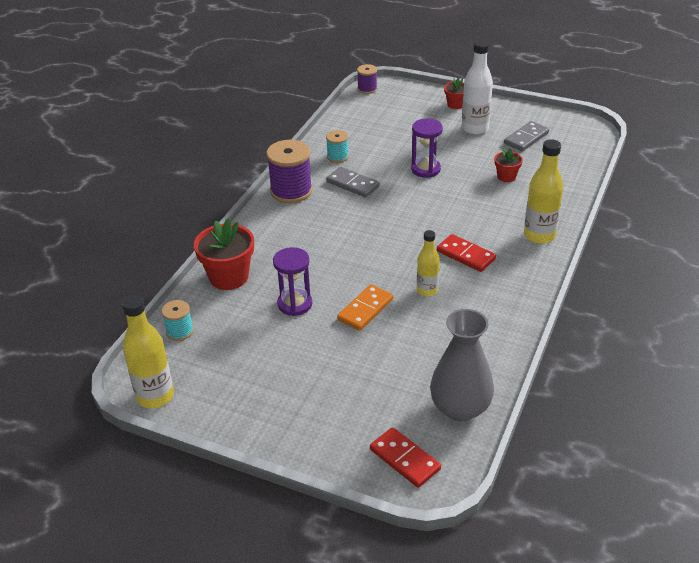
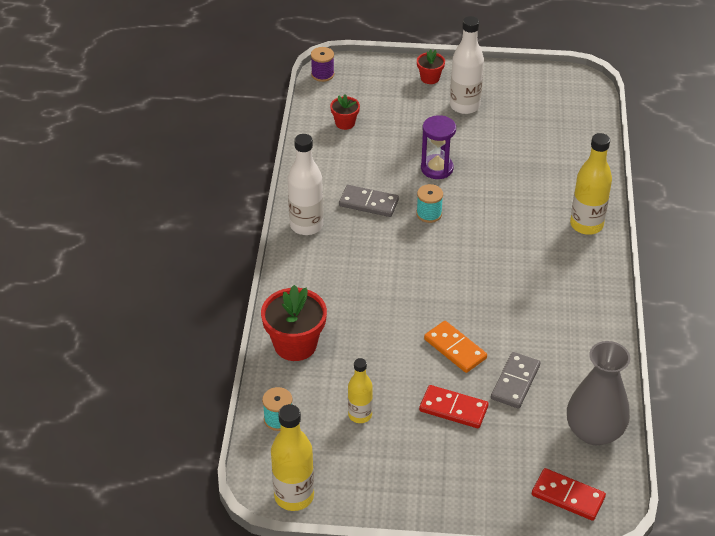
camera: 20 degrees left, 5 degrees up
purple spool [266,140,313,203] -> white bottle [288,134,323,235]
purple hourglass [273,247,312,316] -> none
turquoise spool [326,130,349,163] -> turquoise spool moved to [416,184,443,223]
orange domino [337,284,393,331] -> orange domino turned 60 degrees counterclockwise [424,321,487,373]
yellow bottle [417,230,440,296] -> yellow bottle moved to [348,358,373,423]
red domino [437,234,496,272] -> red domino moved to [419,385,489,428]
red flower pot [494,148,523,182] -> red flower pot moved to [330,94,360,130]
grey domino [504,121,549,151] -> grey domino moved to [491,352,540,408]

